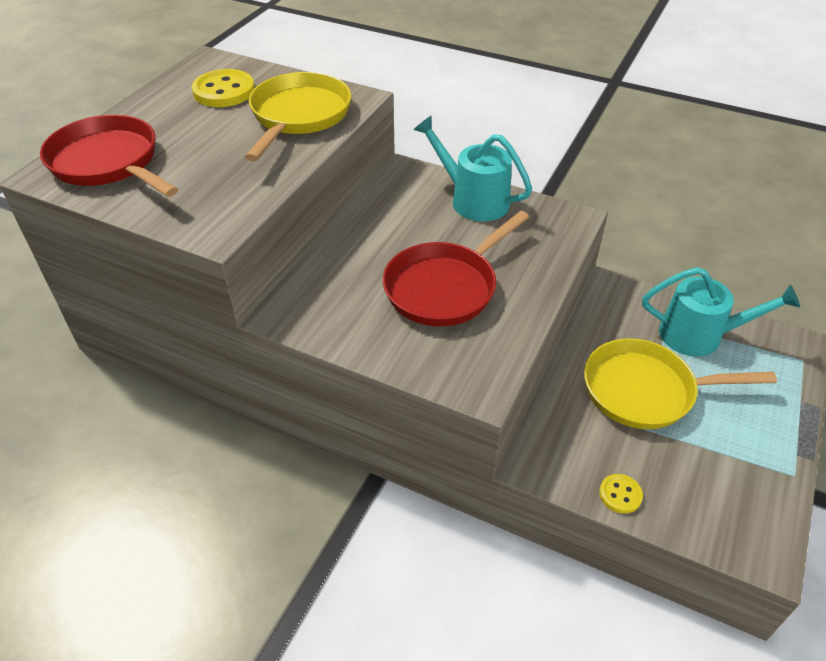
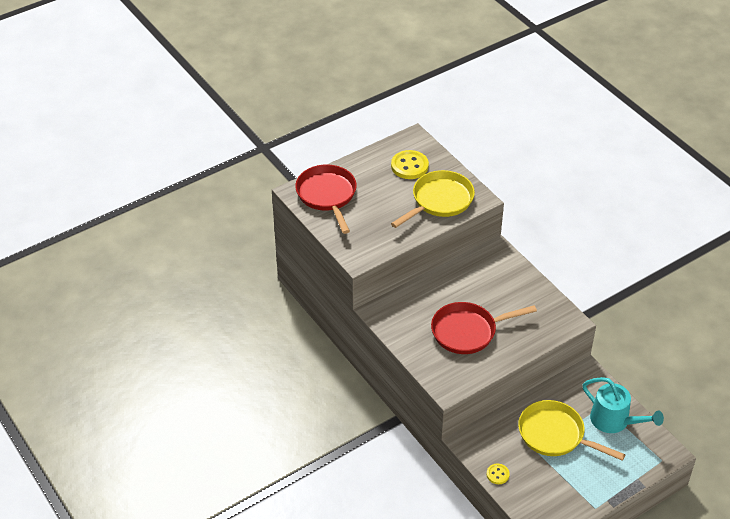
camera: 30 degrees right, 0 degrees up
turquoise watering can [413,116,532,222] -> none

